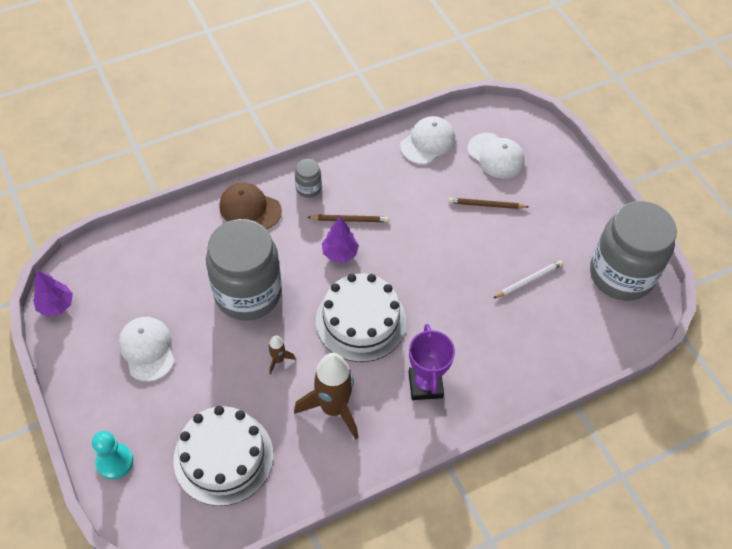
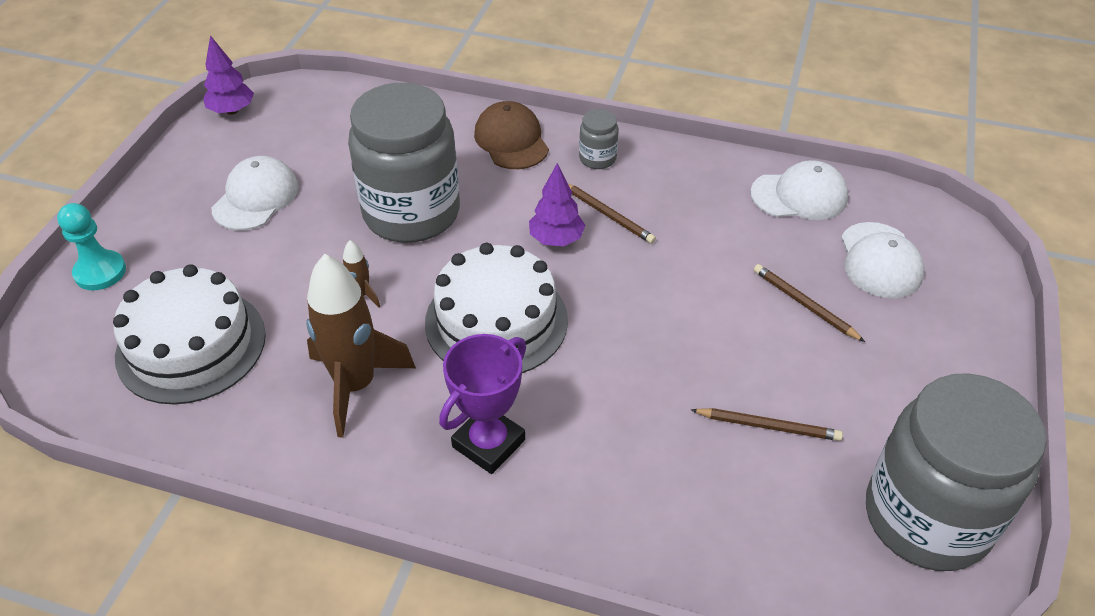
camera: 45 degrees right, 10 degrees down
white pencil [494,260,563,298] -> brown pencil [691,408,843,441]

